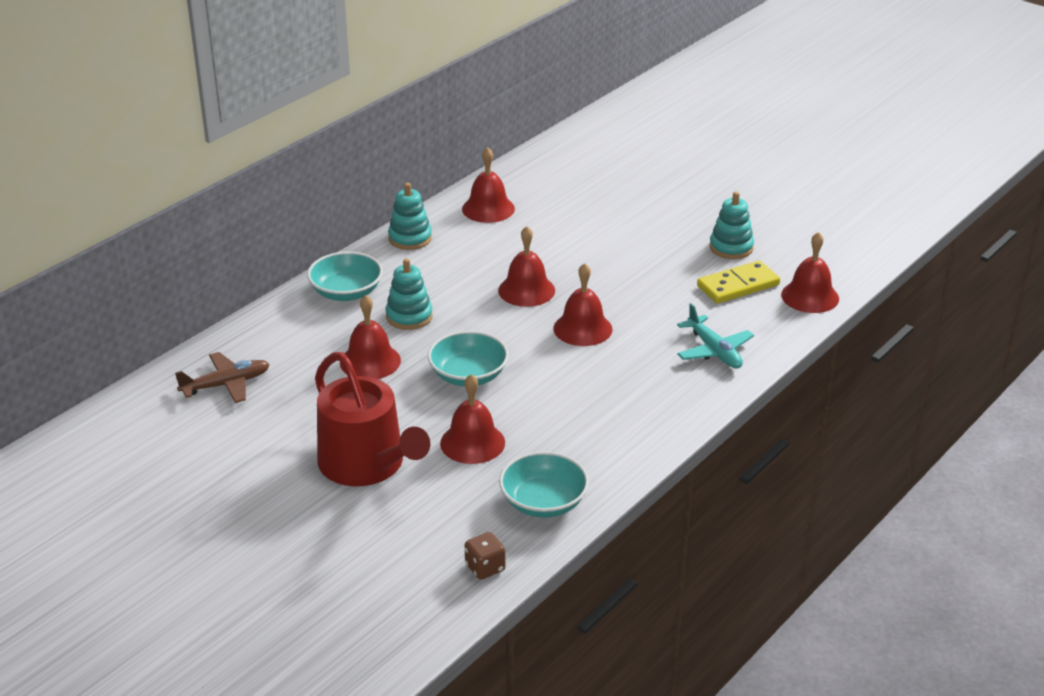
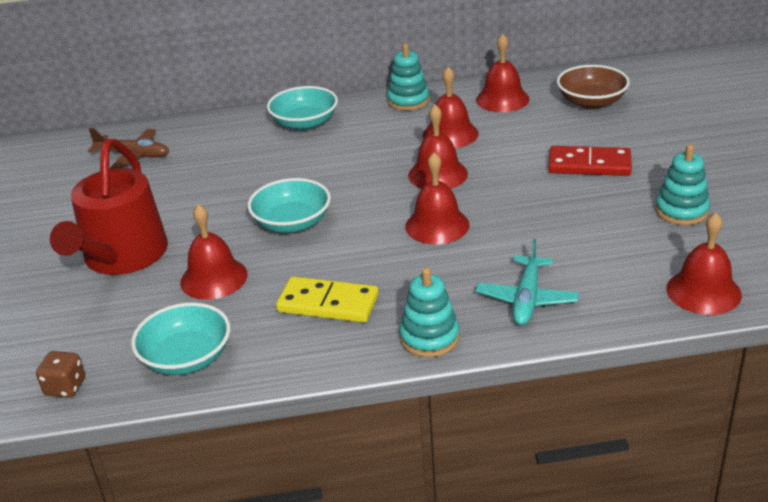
camera: 45 degrees right, 0 degrees up
red bell [340,295,401,379] -> red bell moved to [422,67,479,148]
turquoise stacking toy [386,258,433,330] -> turquoise stacking toy moved to [400,267,460,357]
yellow domino [697,260,780,304] -> yellow domino moved to [276,276,379,323]
none -> red domino [548,146,632,176]
none -> brown bowl [557,65,630,109]

